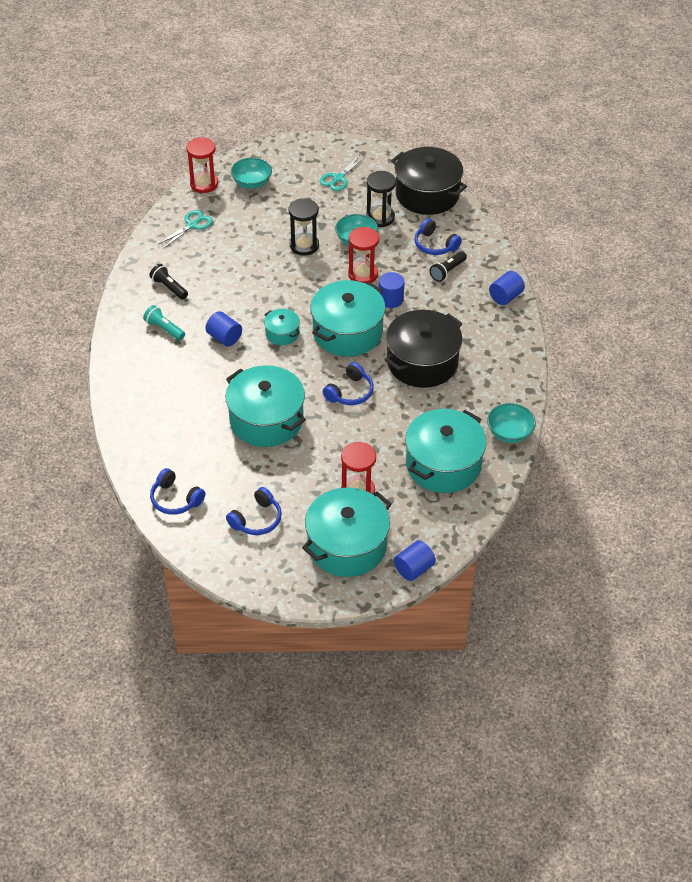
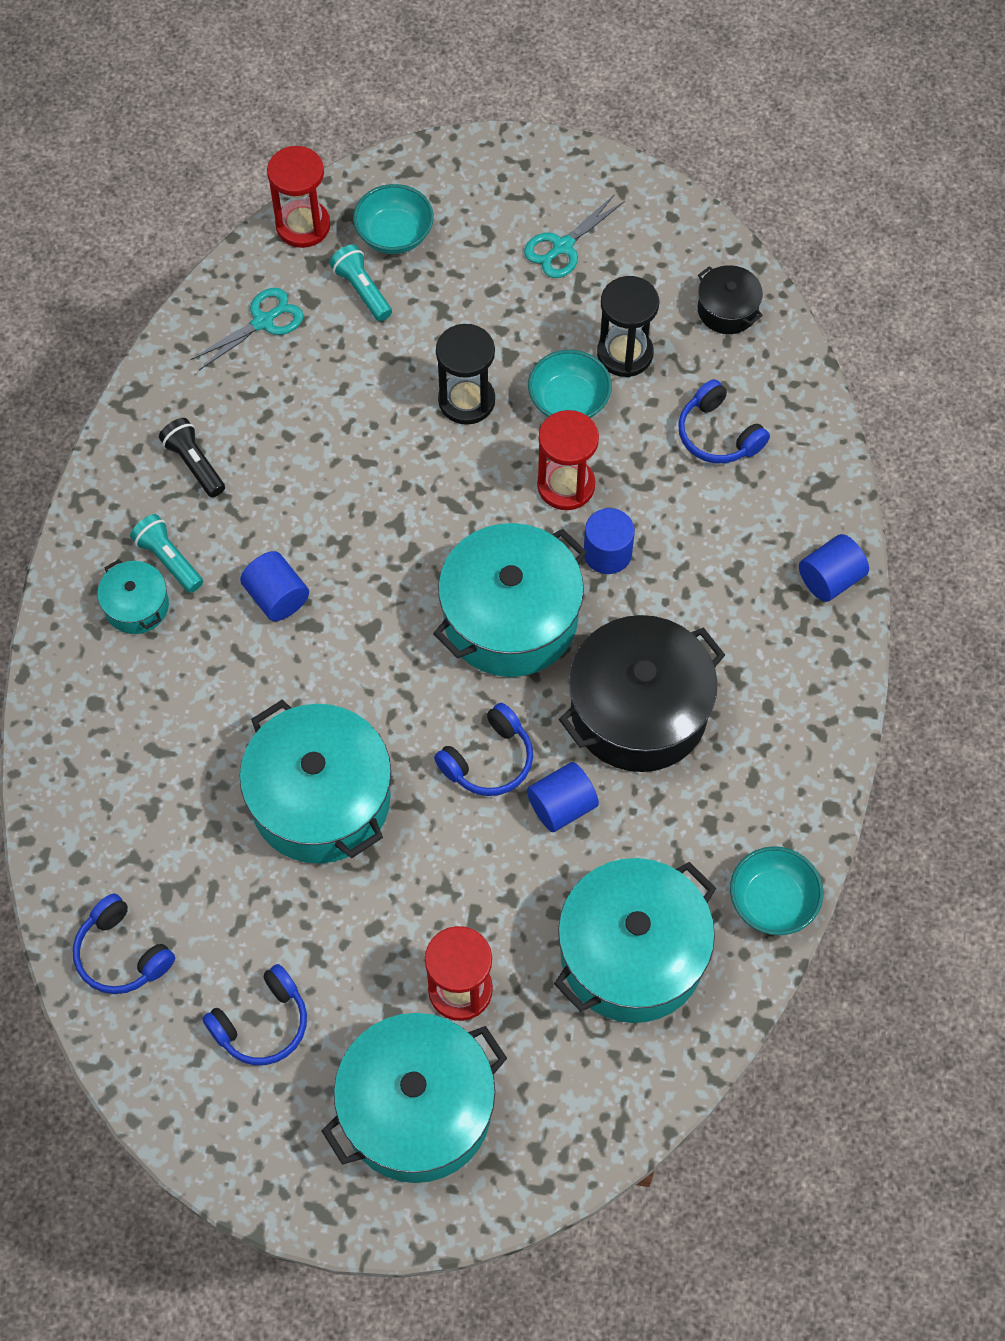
camera: 10 degrees right, 15 degrees up
turquoise pot [264,309,300,345] -> turquoise pot moved to [97,559,169,634]
black pot [391,147,467,215] -> black pot [697,265,763,334], size x0.48
blue cylinder [394,540,436,581] -> blue cylinder moved to [527,762,599,832]
black flashlight [430,251,467,282] -> none
none -> turquoise flashlight [329,244,392,321]

